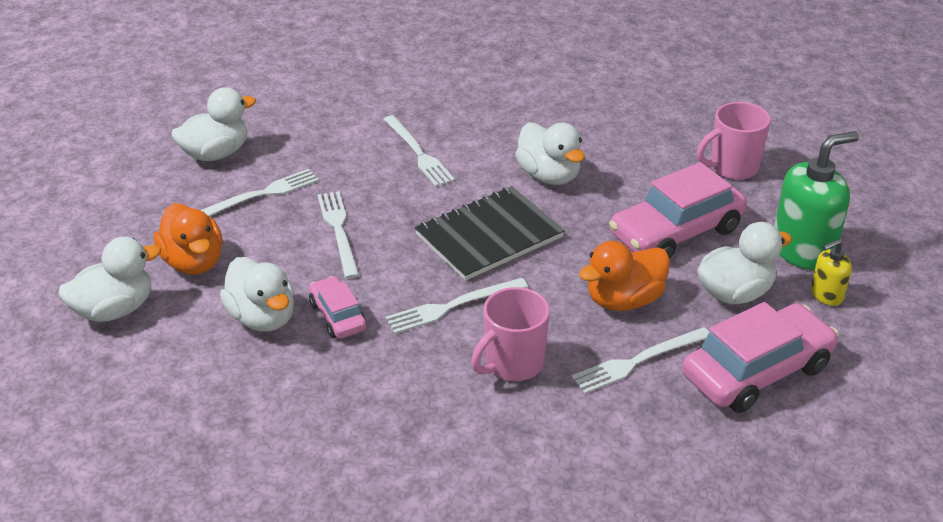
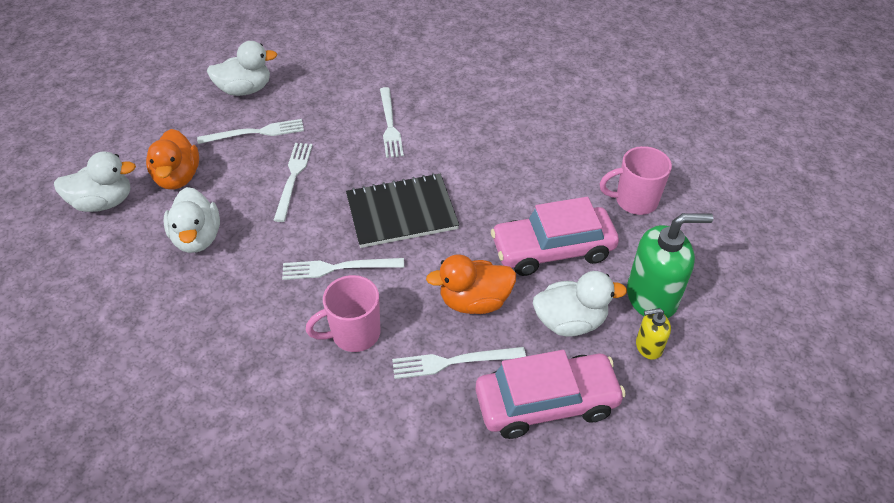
camera: 20 degrees right, 10 degrees up
pink car [309,276,367,339] -> none
white duck [515,122,585,185] -> none

